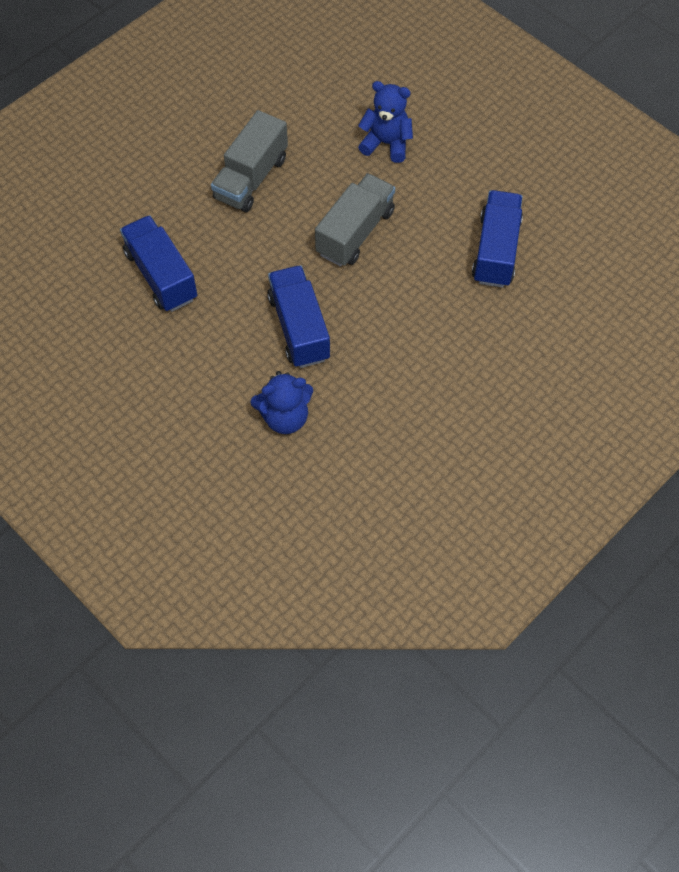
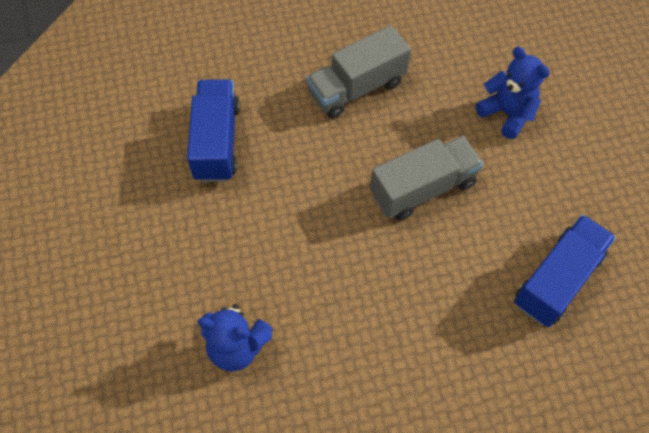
camera: 30 degrees right, 0 degrees up
blue truck [267,265,330,368] -> none

